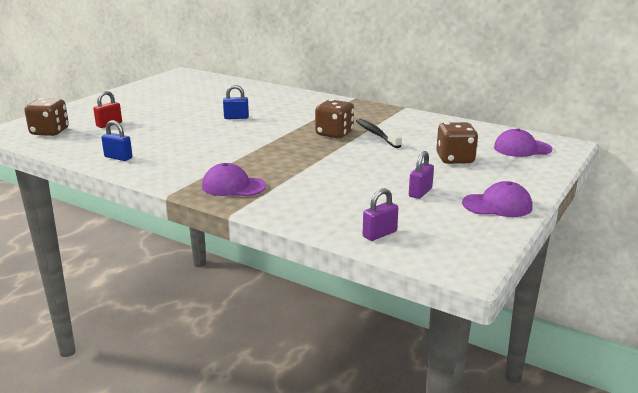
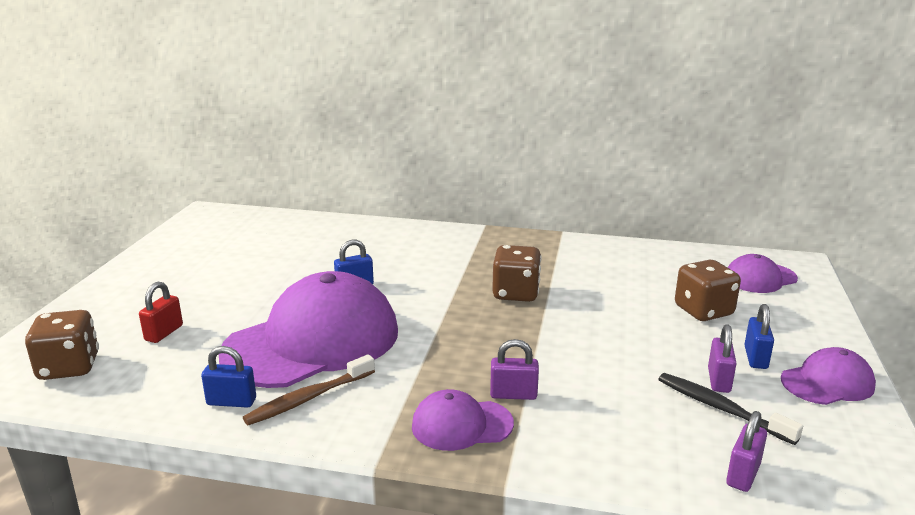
camera: 20 degrees left, 0 degrees up
black toothbrush [356,119,401,148] -> black toothbrush moved to [658,373,803,445]
none -> purple cap [219,271,398,388]
none -> brown toothbrush [243,354,375,425]
none -> purple padlock [490,339,539,400]
none -> blue padlock [744,304,774,369]

